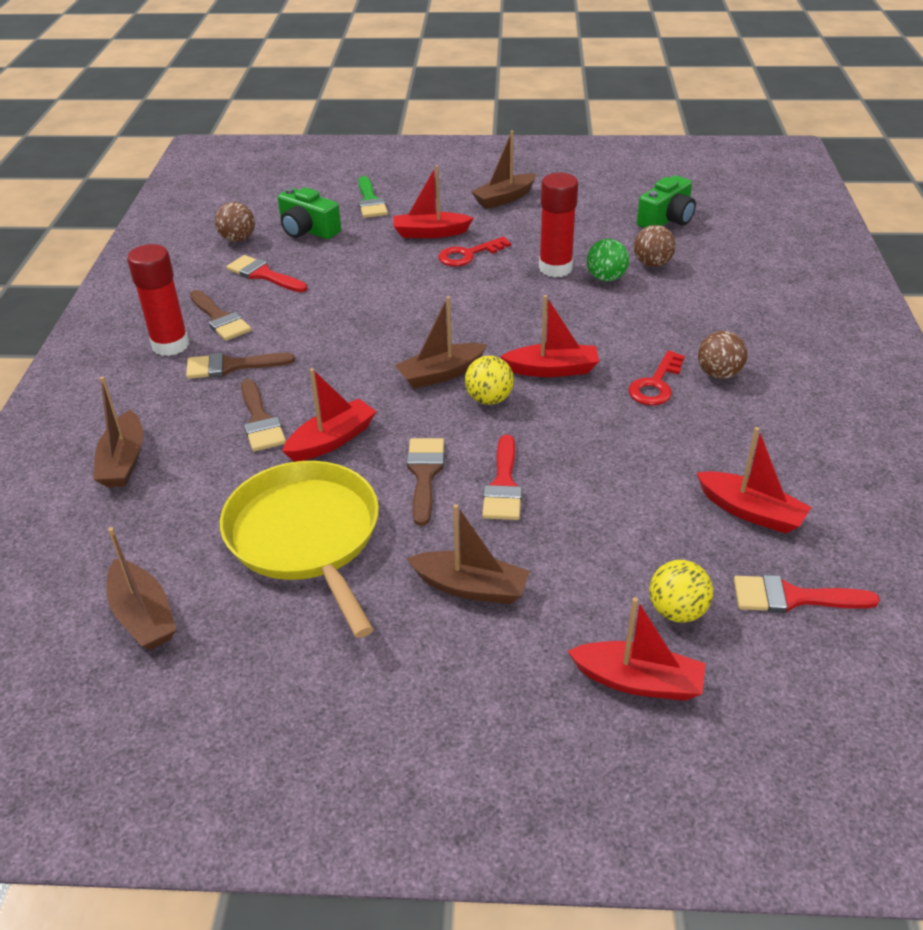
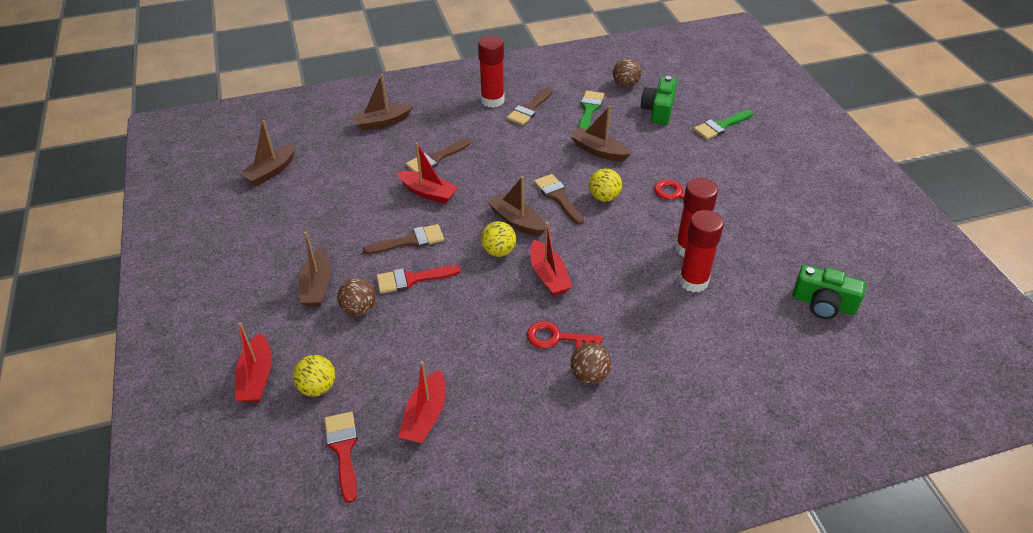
camera: 70 degrees right, 5 degrees up
brown brush [186,353,295,379] -> brown brush moved to [534,174,584,225]
yellow pan [220,461,379,638] -> none
red brush [226,255,307,292] -> green brush [578,91,604,129]
red boat [394,165,473,238] -> none
brown boat [471,130,537,209] -> brown boat moved to [571,106,631,161]
green ball [587,239,629,281] -> red glue stick [679,210,724,292]
brown ball [634,225,676,267] -> brown ball moved to [337,278,376,316]
none -> yellow ball [589,168,622,202]

